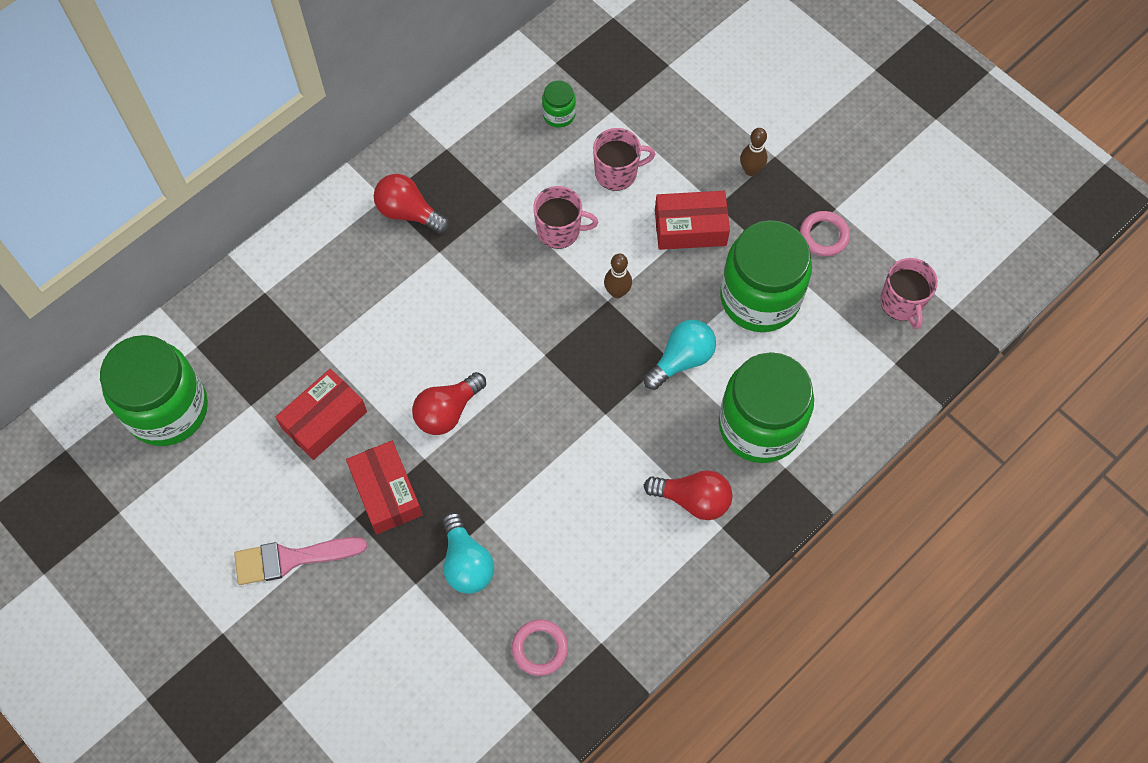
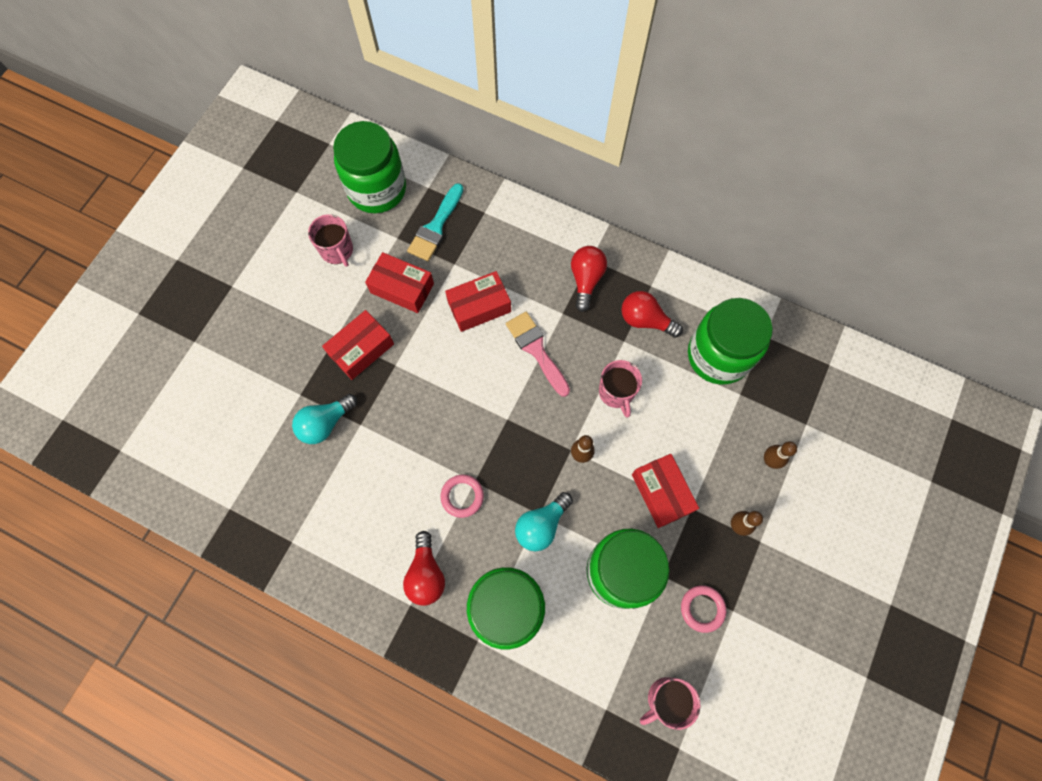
camera: 70 degrees right, 5 degrees up
pink brush [234,537,367,585] -> pink brush moved to [506,311,570,397]
red light bulb [412,372,486,435] -> red light bulb moved to [621,291,683,338]
pink ring [512,620,568,676] -> pink ring moved to [440,475,484,518]
green jar [542,81,576,128] -> green jar [688,298,773,385], size x2.34
pink mug [593,128,655,191] -> pink mug moved to [308,214,353,267]
turquoise light bulb [644,319,716,390] -> turquoise light bulb turned 105 degrees clockwise [515,492,573,551]
none -> turquoise brush [407,183,463,261]
none -> red box [445,271,511,332]
none -> brown bowling pin [764,441,797,469]

